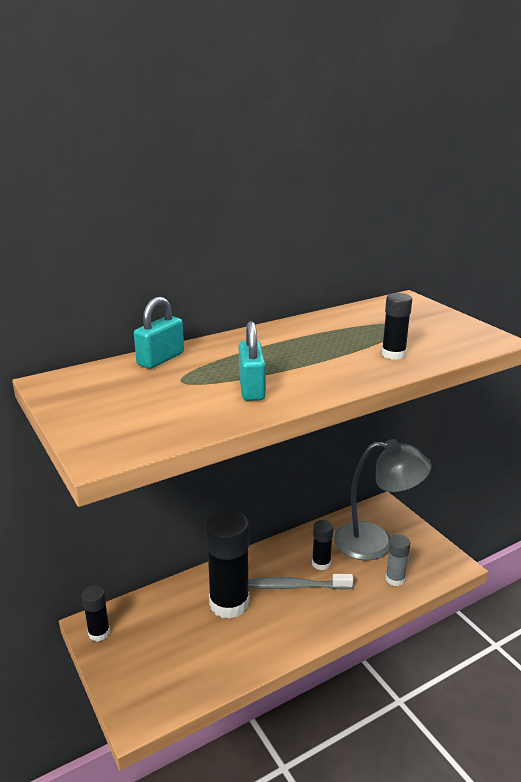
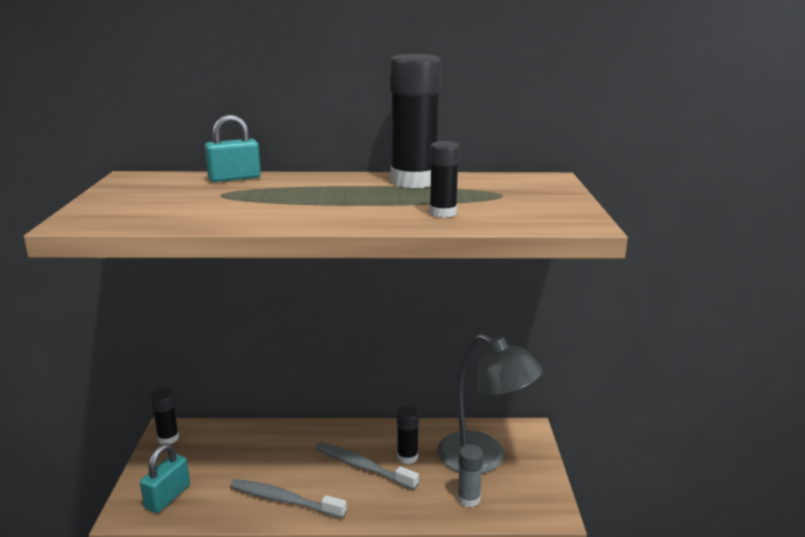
camera: 30 degrees right, 5 degrees down
black glue stick [205,510,250,619] -> black glue stick moved to [390,54,442,188]
turquoise padlock [239,321,266,401] -> turquoise padlock moved to [140,444,190,513]
none -> grey toothbrush [230,479,347,519]

